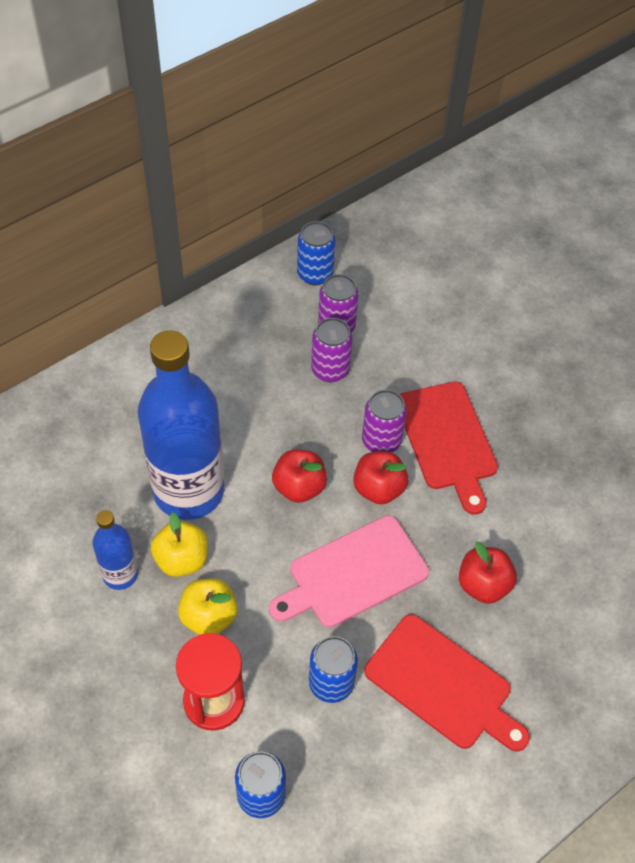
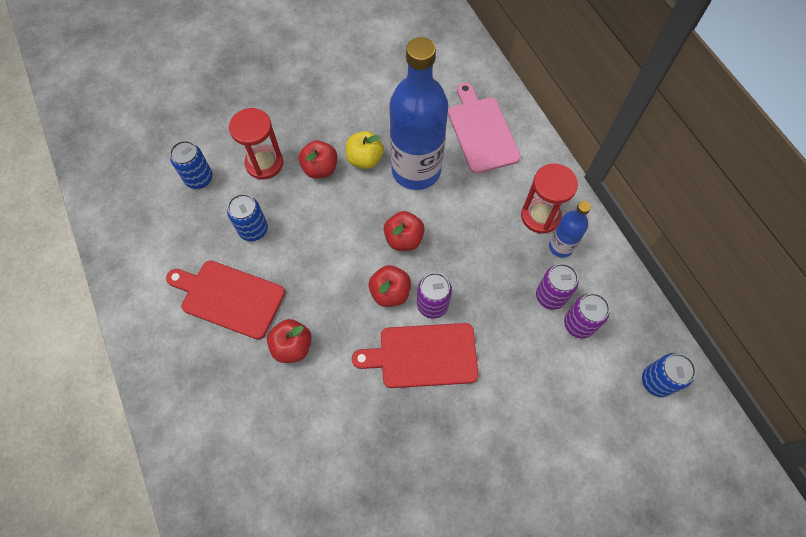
camera: 105 degrees right, 10 degrees up
blue bottle [93,510,138,590] -> blue bottle moved to [549,201,591,258]
yellow apple [178,578,238,635] -> red apple [299,140,337,178]
pink cutting board [269,516,429,628] -> pink cutting board moved to [448,82,521,173]
blue can [297,221,335,285] -> blue can moved to [642,353,696,397]
purple can [311,318,353,382] -> purple can moved to [564,293,610,339]
red cutting board [364,614,530,751] -> red cutting board turned 60 degrees clockwise [166,261,285,339]
none -> red hourglass [521,164,578,234]

